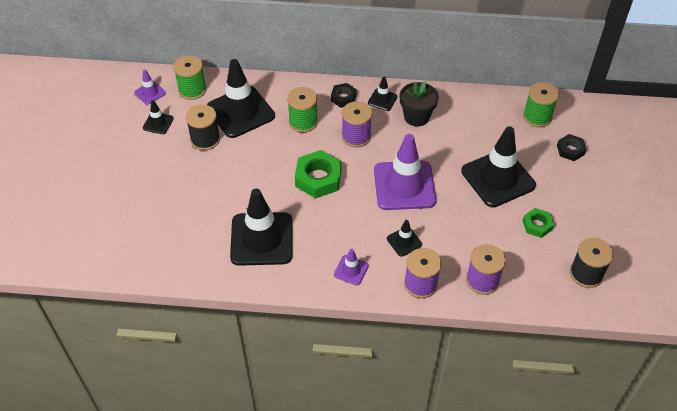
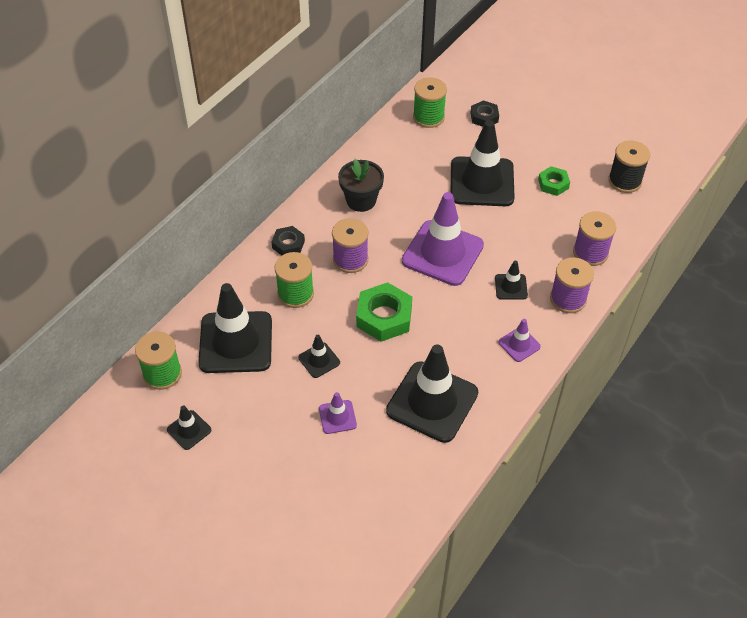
camera: 60 degrees left, 0 degrees up
purple traffic cone [134,70,166,105] -> purple traffic cone moved to [319,392,357,434]
black spool [186,104,220,151] -> none
black traffic cone [368,77,398,111] -> black traffic cone moved to [298,335,340,378]

